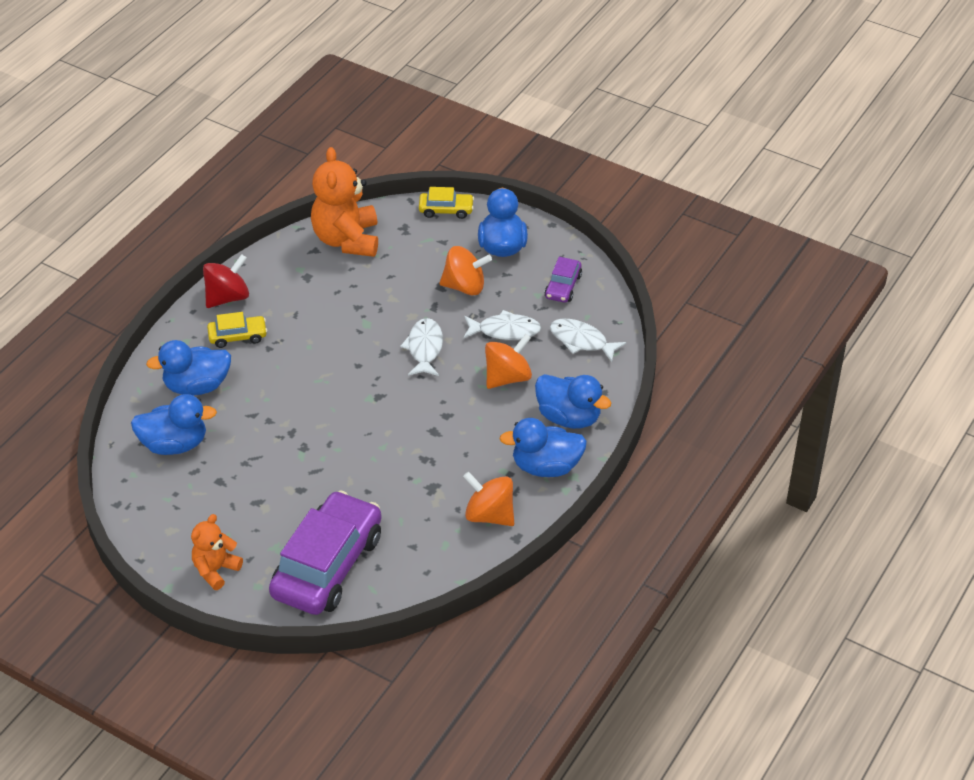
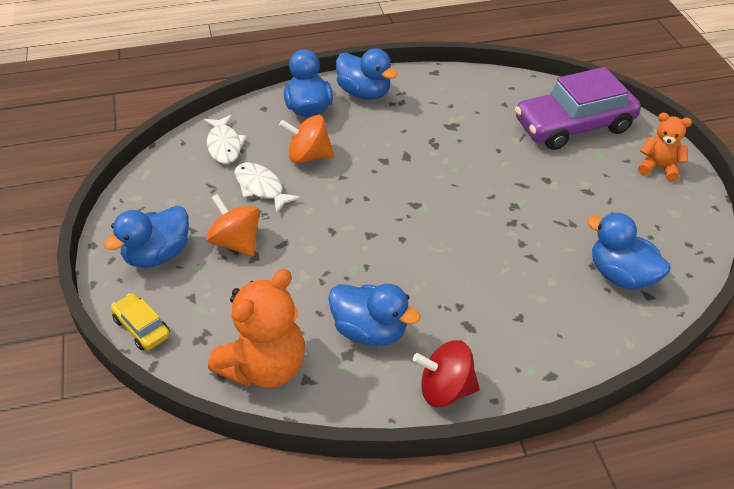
camera: 135 degrees left, 0 degrees up
blue duck [146,340,231,396] -> blue duck moved to [329,284,420,346]
orange teddy bear [191,514,243,590] -> orange teddy bear turned 150 degrees counterclockwise [638,113,692,182]
yellow car [207,312,267,348] -> none
white fish [400,318,443,376] -> none
orange spinning top [463,472,514,526] -> none
purple car [544,257,582,303] -> none

